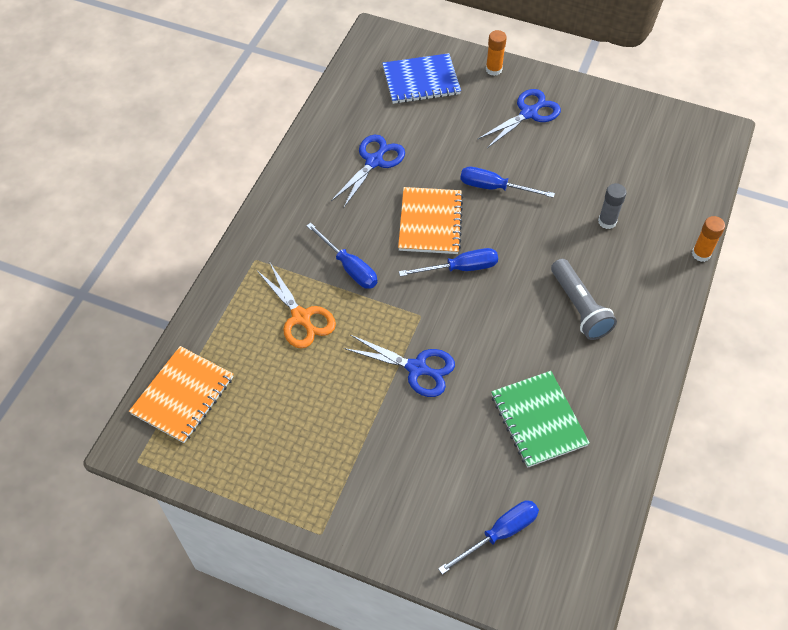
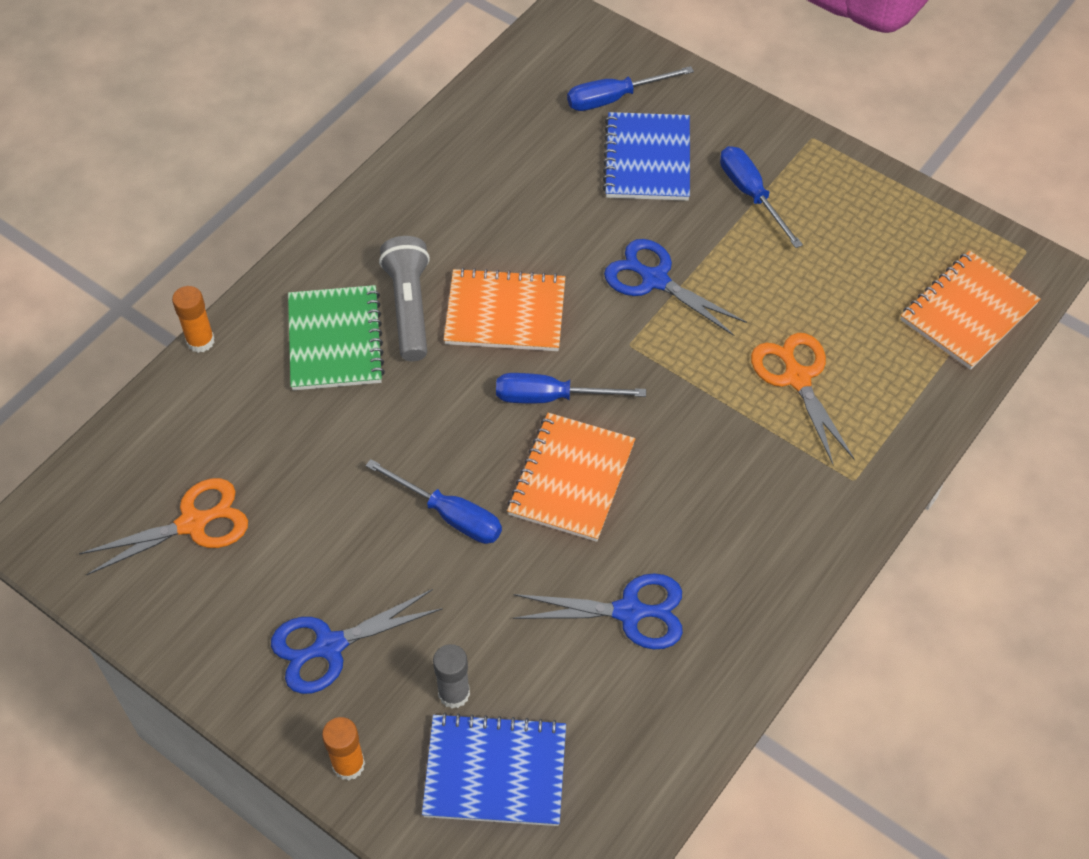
camera: 165 degrees left, 0 degrees up
blue screwdriver [306,223,377,289] -> blue screwdriver moved to [720,146,803,248]
blue scissors [331,135,405,208] -> blue scissors turned 135 degrees counterclockwise [512,573,683,649]
green notebook [491,371,590,468] -> green notebook moved to [288,285,385,390]
grey glue stick [598,183,627,229] -> grey glue stick moved to [433,644,470,708]
none -> orange scissors [79,478,248,575]
none -> orange notebook [444,268,565,351]
none -> blue notebook [602,112,690,201]

